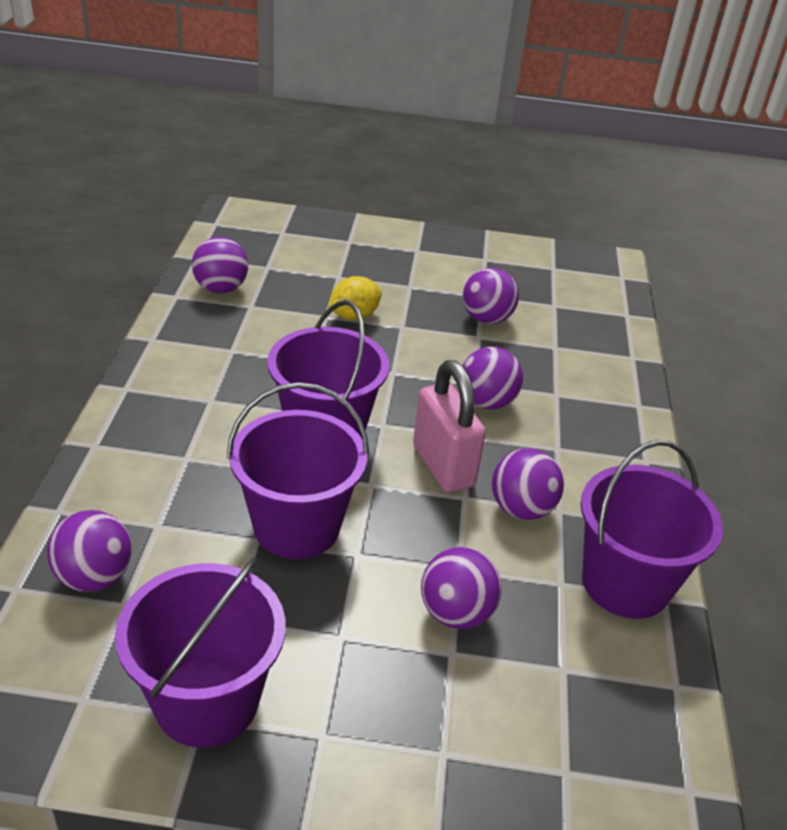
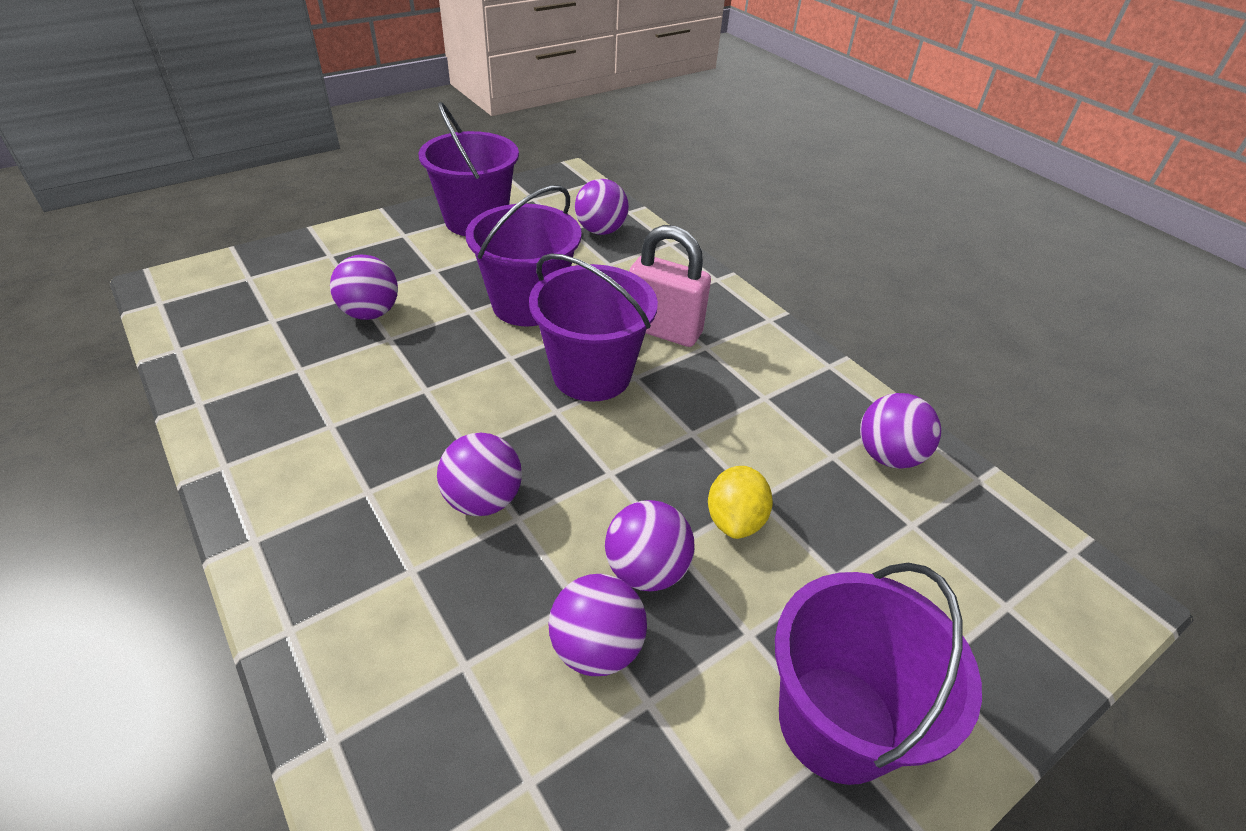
camera: 140 degrees right, 5 degrees up
pink padlock [413,360,486,493] -> pink padlock moved to [629,225,711,347]
purple ball [492,448,564,520] -> purple ball moved to [605,500,695,591]
purple bucket [581,440,723,619] -> purple bucket moved to [775,563,982,785]

